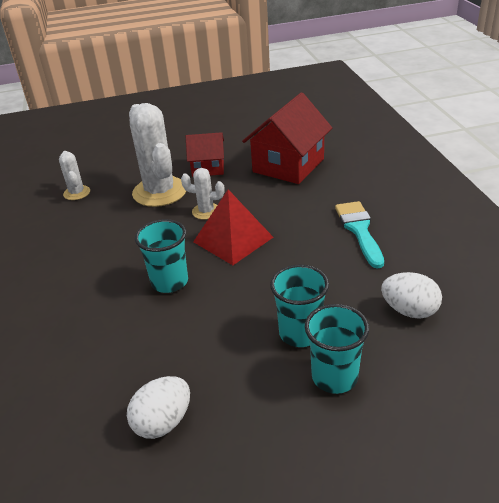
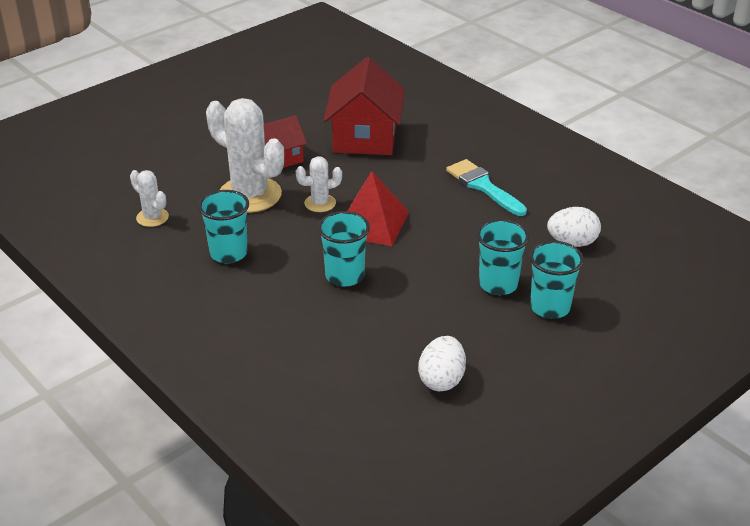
camera: 30 degrees left, 0 degrees up
none -> turquoise cup [198,190,249,263]

